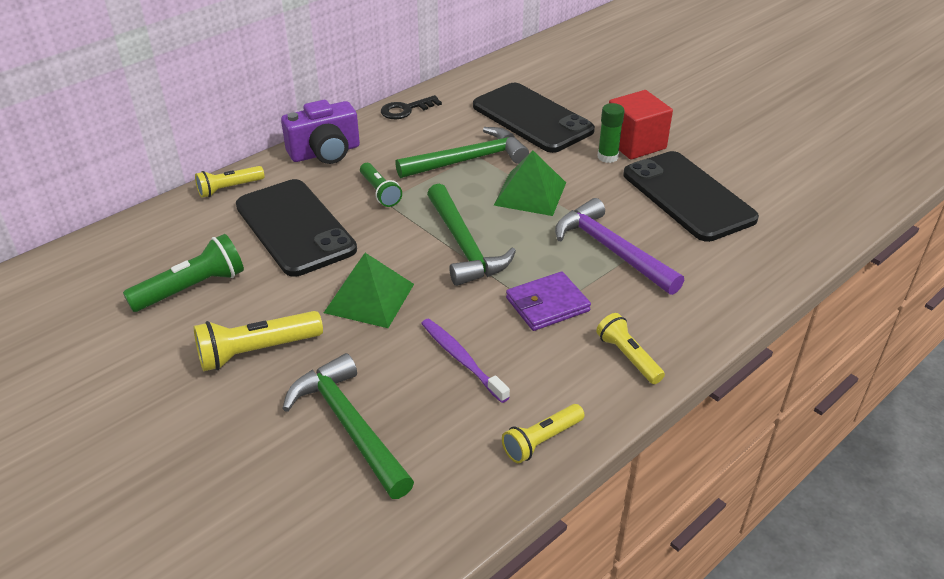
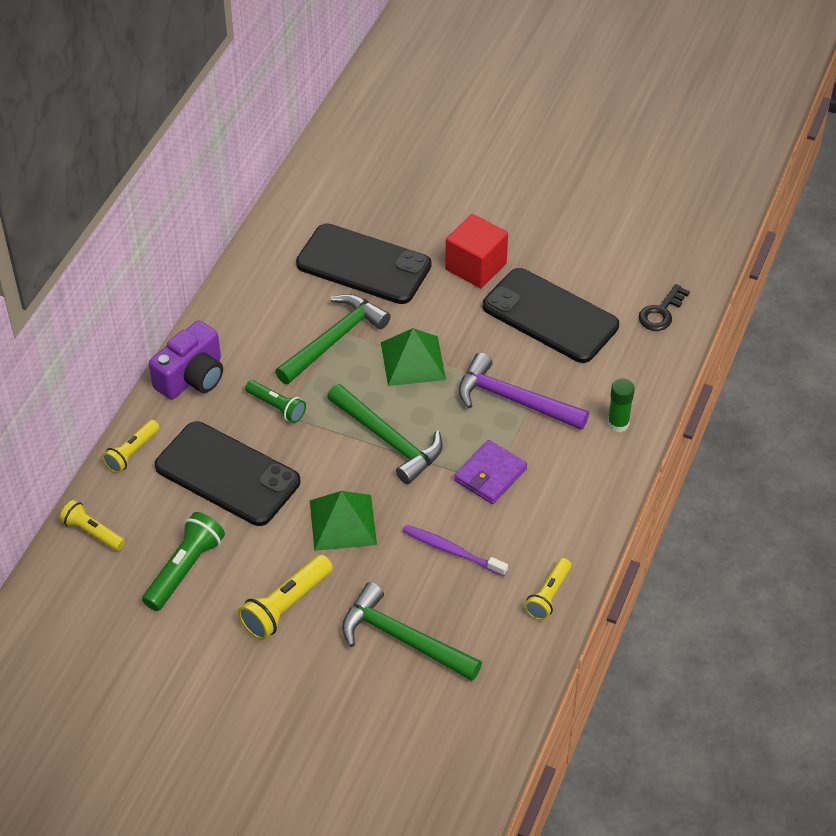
camera: 25 degrees left, 10 degrees up
black key [381,95,442,119] -> black key moved to [638,284,690,331]
yellow flashlight [596,313,665,384] -> yellow flashlight moved to [60,500,125,551]
green glue stick [598,103,624,163] -> green glue stick moved to [608,378,635,432]

